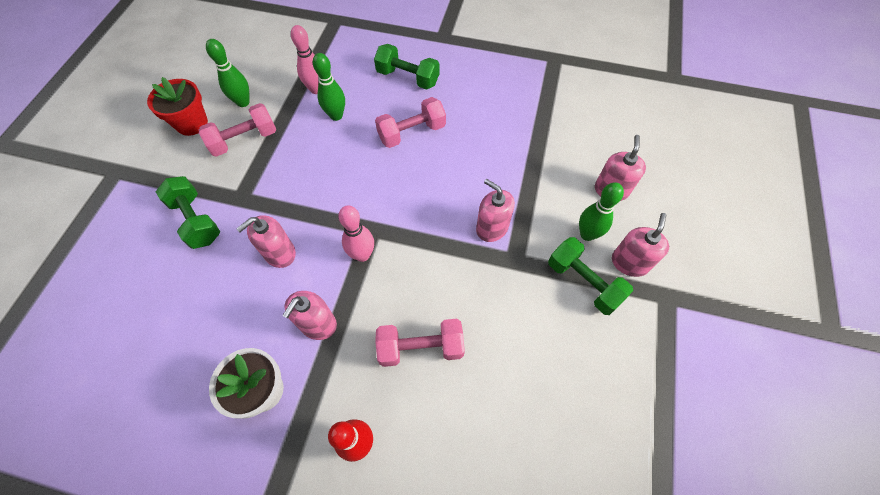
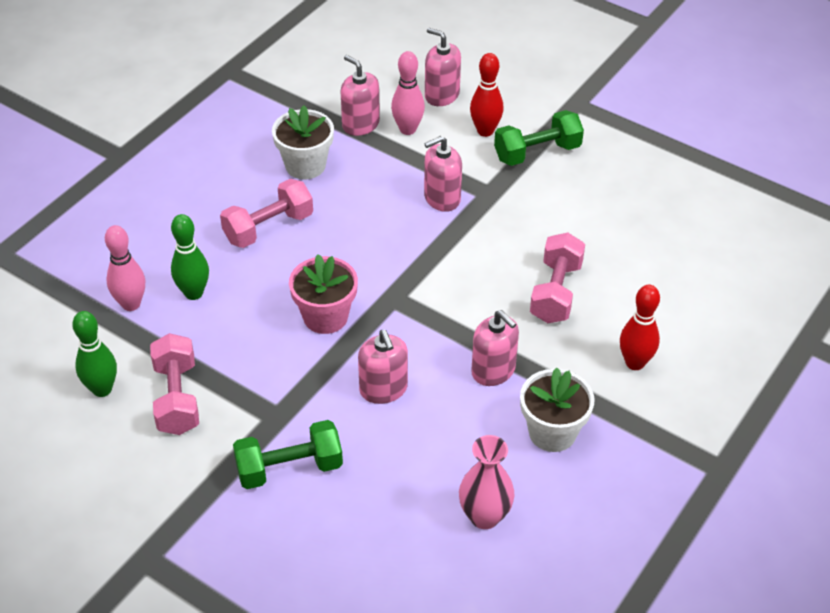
camera: 70 degrees left, 15 degrees down
red flower pot [147,77,208,136] -> none
pink bowling pin [338,205,374,262] -> pink bowling pin moved to [391,51,425,135]
green dumbbell [374,44,440,90] -> none
pink dumbbell [375,97,446,148] -> pink dumbbell turned 60 degrees clockwise [220,179,313,248]
green bowling pin [579,182,624,241] -> red bowling pin [470,53,504,137]
pink soap dispenser [612,213,669,277] -> pink soap dispenser moved to [341,55,380,136]
none -> white flower pot [272,105,334,179]
none -> pink flower pot [289,254,358,334]
none -> pink vase [459,435,515,529]

